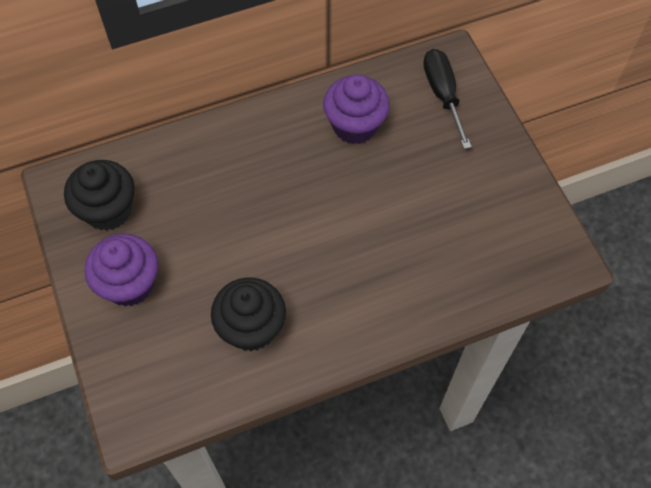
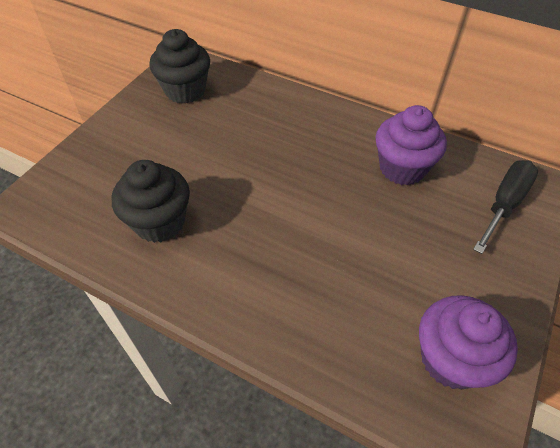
camera: 50 degrees right, 10 degrees down
purple cupcake [84,234,158,307] -> purple cupcake moved to [419,295,518,390]

